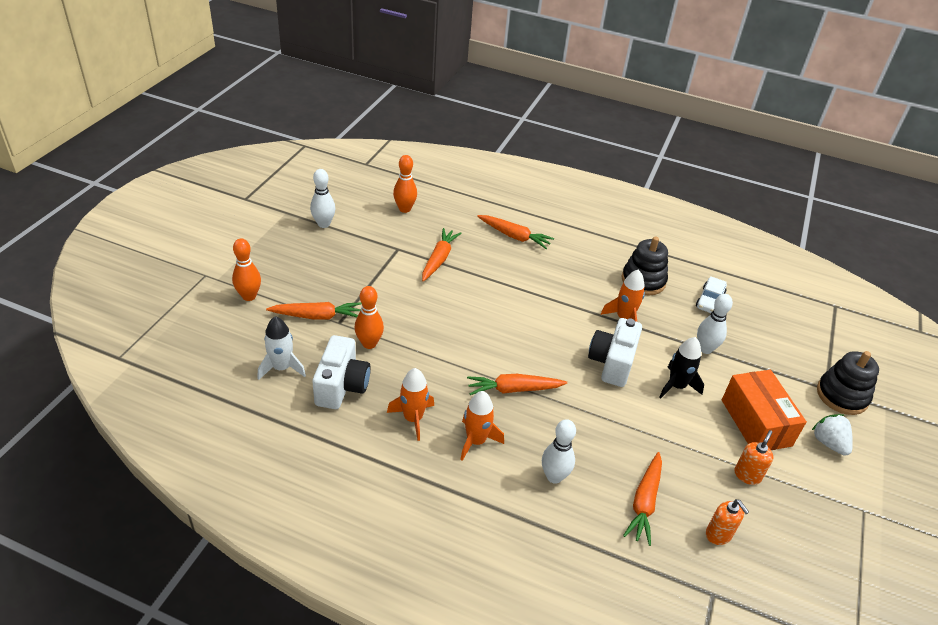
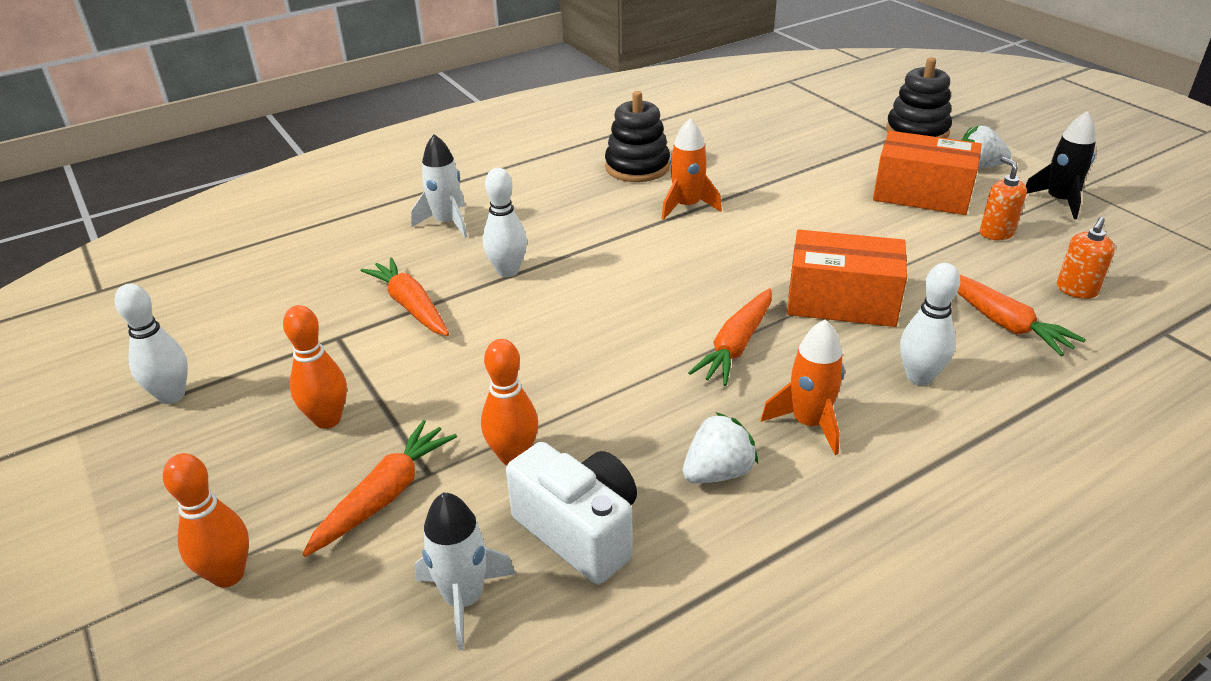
camera: 50 degrees left, 5 degrees down
orange rocket [387,368,434,441] -> white strawberry [683,412,758,484]
orange bowling pin [393,155,417,213] -> orange bowling pin moved to [283,305,347,429]
orange carrot [477,215,554,249] -> white rocket [411,134,467,238]
white camera [588,318,642,387] -> none
black rocket [659,337,704,398] -> black rocket moved to [1026,111,1096,219]
white car [696,276,727,313] -> none
white bowling pin [697,294,733,354] -> white bowling pin moved to [483,168,527,277]
orange soap dispenser [706,499,749,545] -> orange soap dispenser turned 120 degrees clockwise [1057,217,1115,299]
none -> orange box [787,230,907,327]

